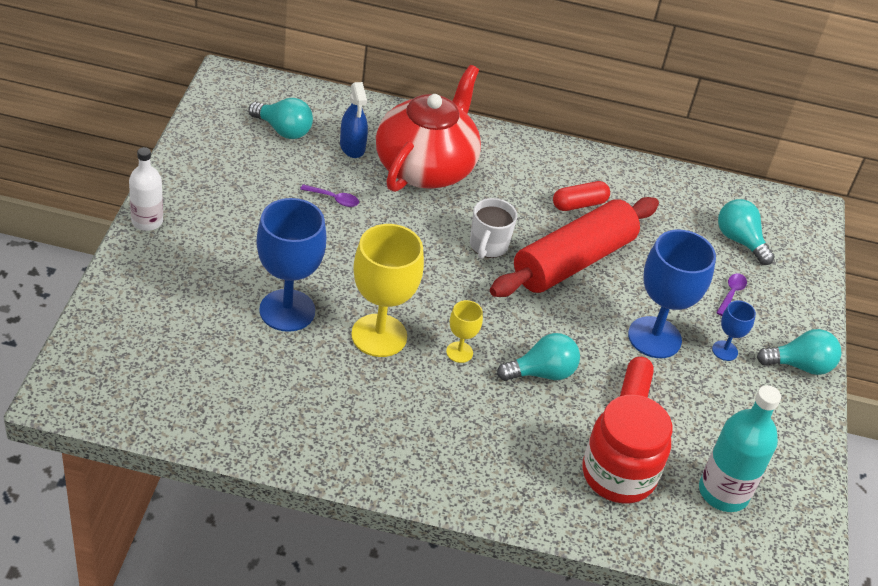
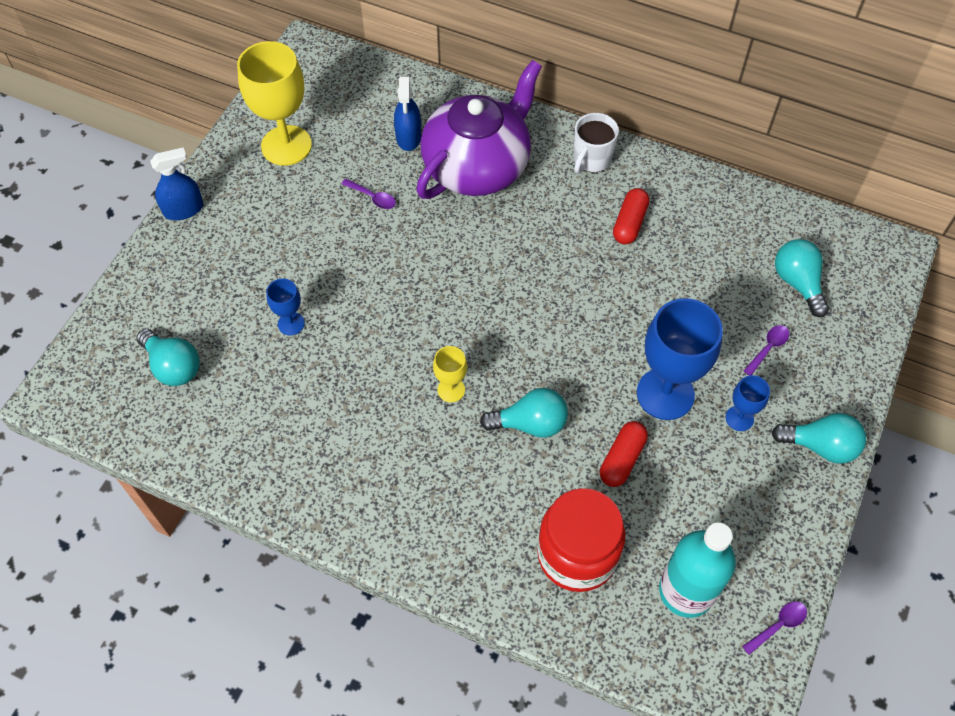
camera: 20 degrees right, 15 degrees up
white bottle [129,147,163,231] -> blue spray bottle [150,147,203,220]
turquoise light bulb [248,98,313,139] -> turquoise light bulb moved to [136,329,200,386]
blue goblet [257,198,327,332] -> blue goblet [266,279,305,335], size x0.48
yellow goblet [351,224,424,357] -> yellow goblet moved to [237,41,312,166]
red teapot [376,65,481,192] -> purple teapot [416,60,542,199]
white mug [470,198,517,259] -> white mug moved to [574,113,619,174]
red rolling pin [490,197,659,297] -> none
red capsule [553,181,610,211] -> red capsule turned 60 degrees counterclockwise [613,188,649,244]
none -> purple spoon [742,601,807,655]

